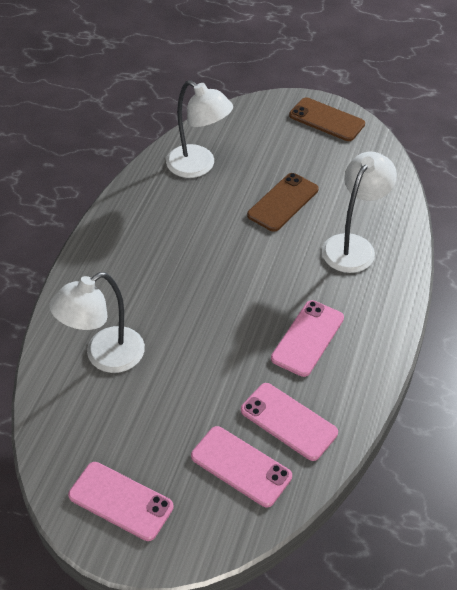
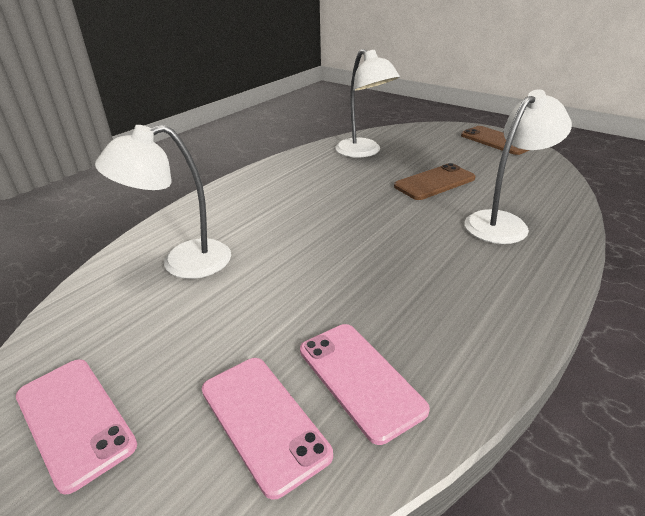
camera: 20 degrees right, 15 degrees down
pink phone [271,300,344,377] -> none

